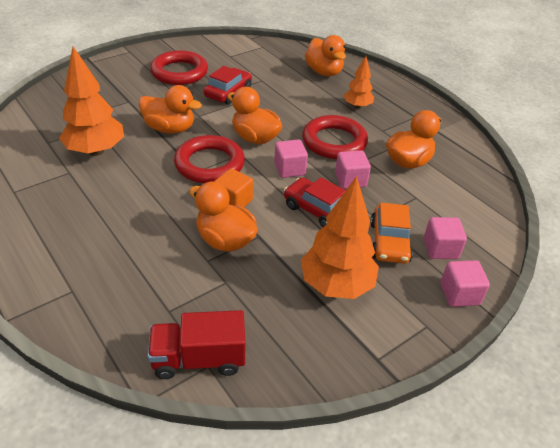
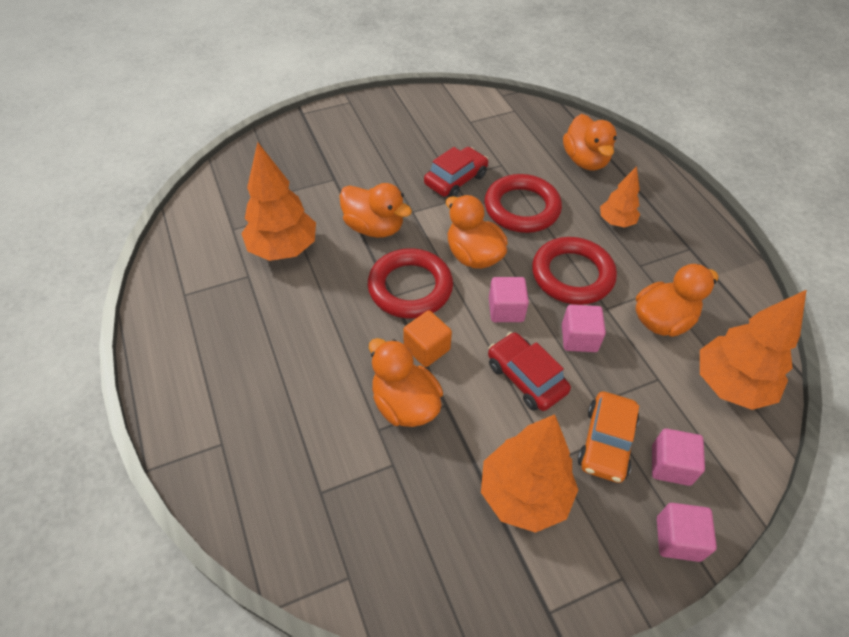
camera: 15 degrees right, 10 degrees up
red truck [148,310,245,379] -> none
red ring [150,50,208,85] -> red ring moved to [485,174,562,233]
none -> orange tree [700,290,806,410]

